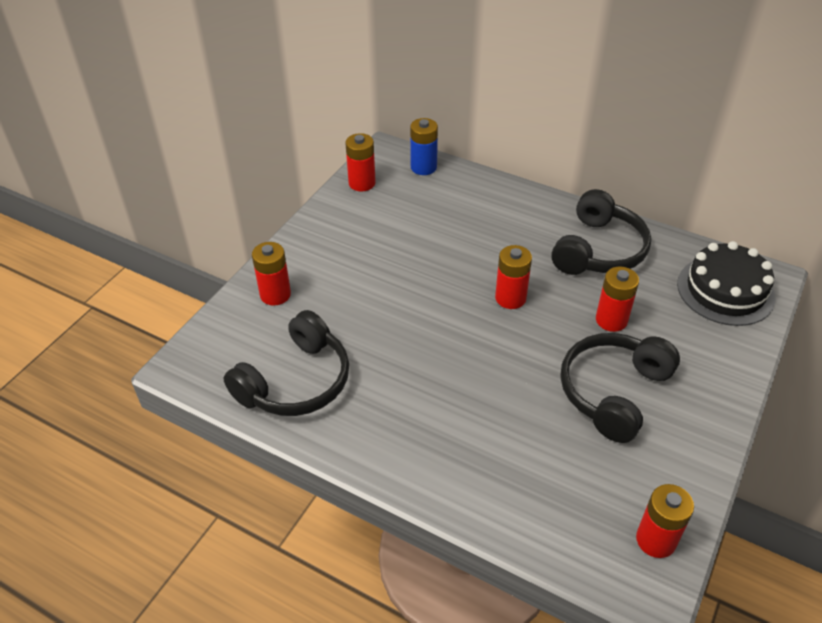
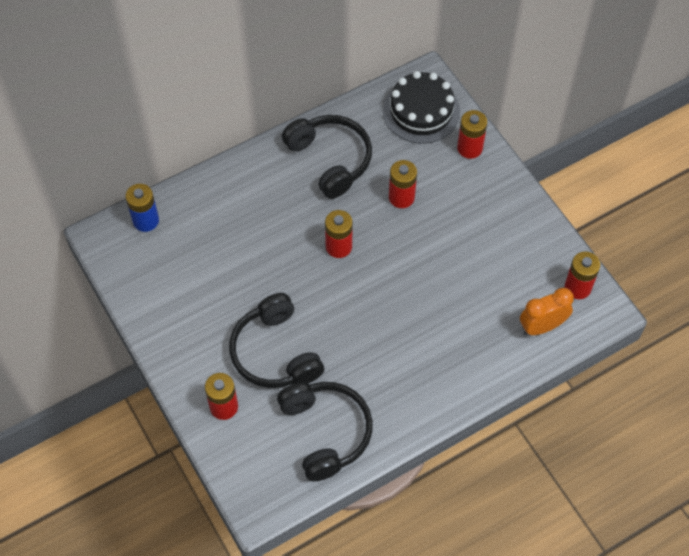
camera: 60 degrees left, 15 degrees up
red battery [345,133,376,191] -> red battery moved to [457,110,487,159]
black headphones [560,333,680,443] -> black headphones moved to [229,293,324,388]
none -> orange clock [520,288,574,335]

